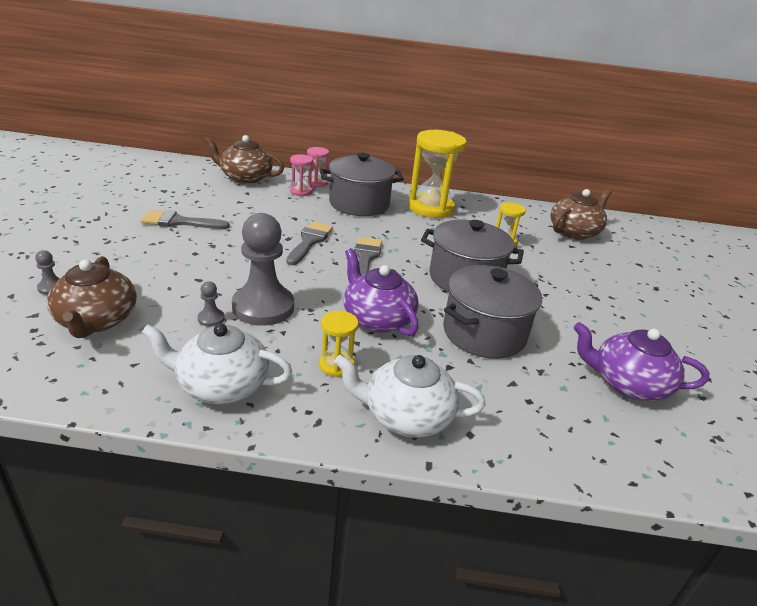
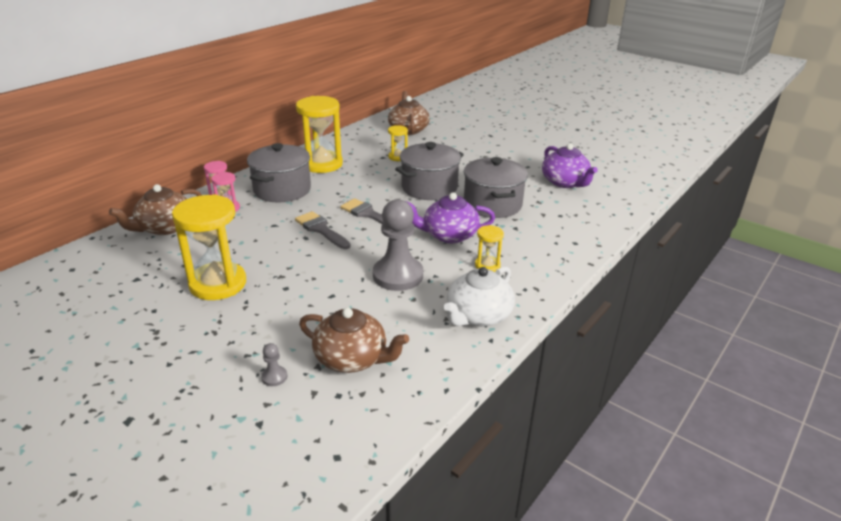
camera: 55 degrees left, 0 degrees up
grey brush [141,210,230,229] -> yellow hourglass [172,194,246,300]
grey pawn [198,281,225,327] -> none
white teapot [334,355,485,438] -> none
purple teapot [573,322,710,401] -> purple teapot turned 75 degrees counterclockwise [542,143,598,188]

